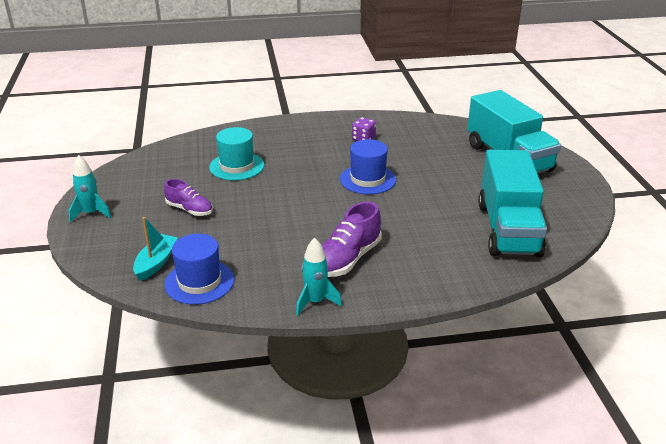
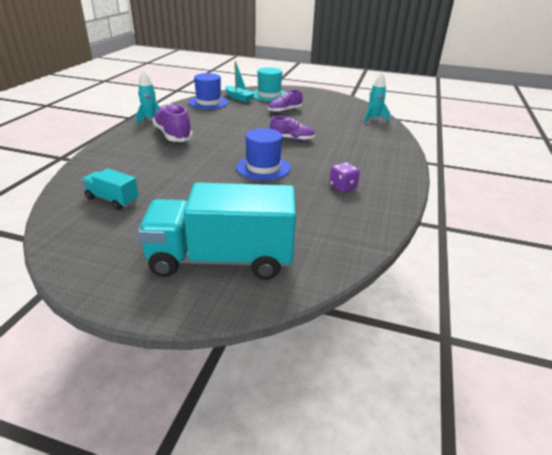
camera: 115 degrees right, 0 degrees up
turquoise rocket [69,155,111,222] -> turquoise rocket moved to [364,72,390,123]
turquoise hat [209,127,264,180] -> turquoise hat moved to [253,67,286,101]
turquoise truck [478,150,547,257] -> turquoise truck [81,168,139,210], size x0.47
none -> purple shoe [270,116,315,141]

